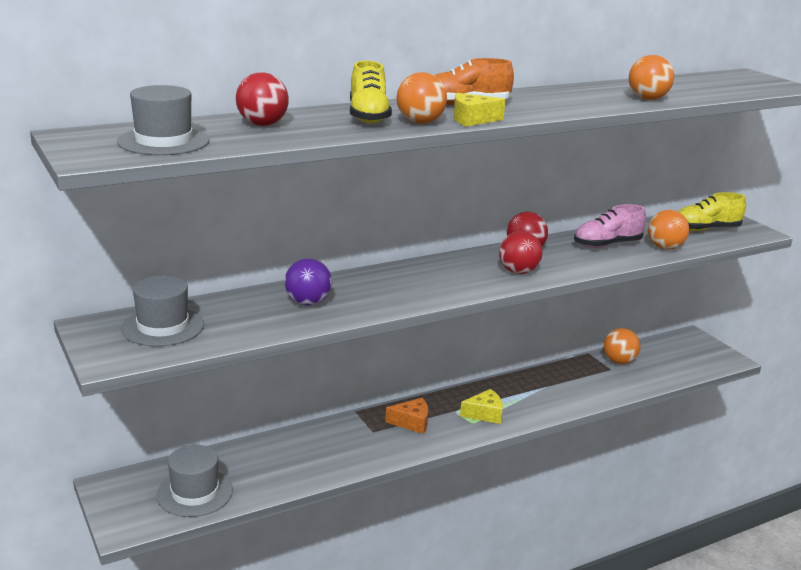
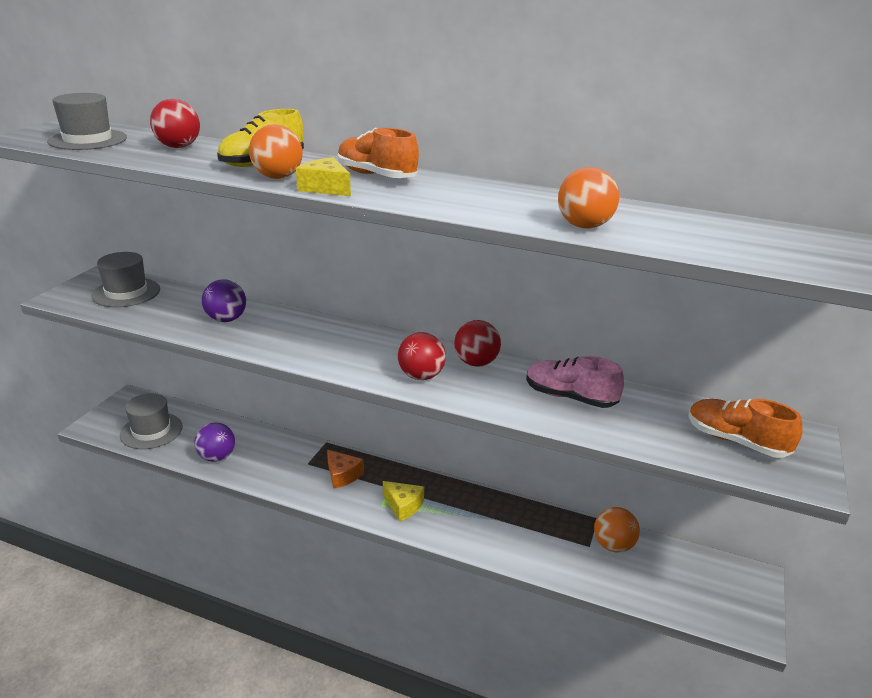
camera: 50 degrees right, 5 degrees up
orange ball [648,210,689,250] -> none
yellow shoe [678,192,746,231] -> orange shoe [689,399,803,458]
none -> purple ball [195,423,235,462]

